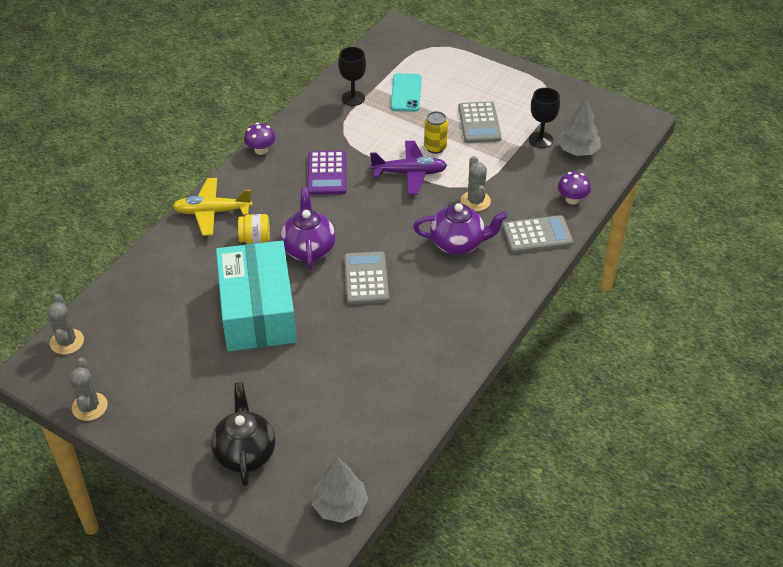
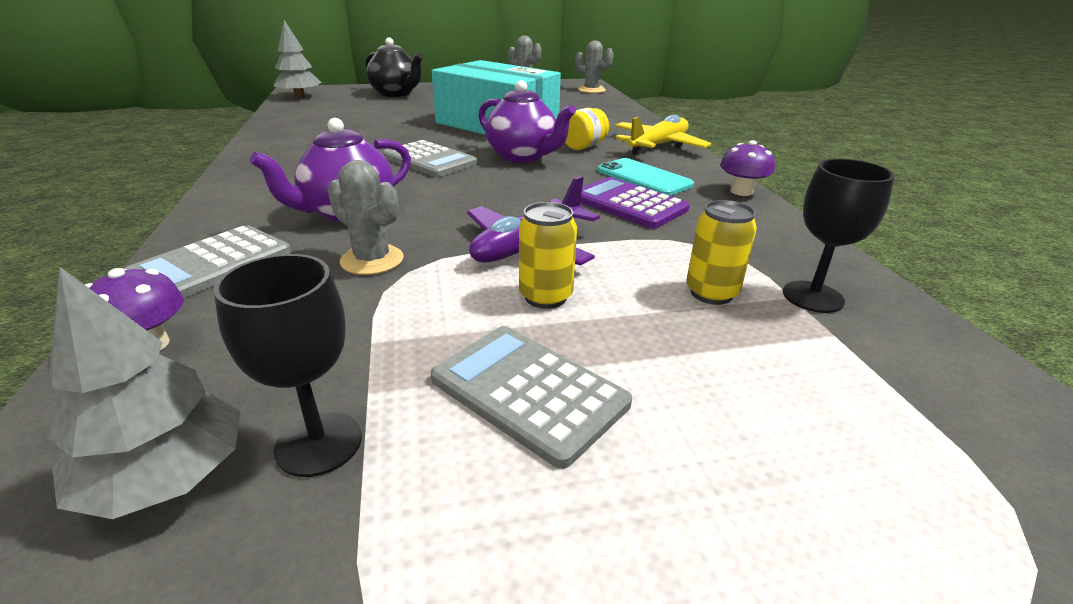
camera: 135 degrees right, 15 degrees down
turquoise phone [391,73,422,112] -> turquoise phone moved to [597,158,694,196]
none -> yellow can [686,200,757,305]

